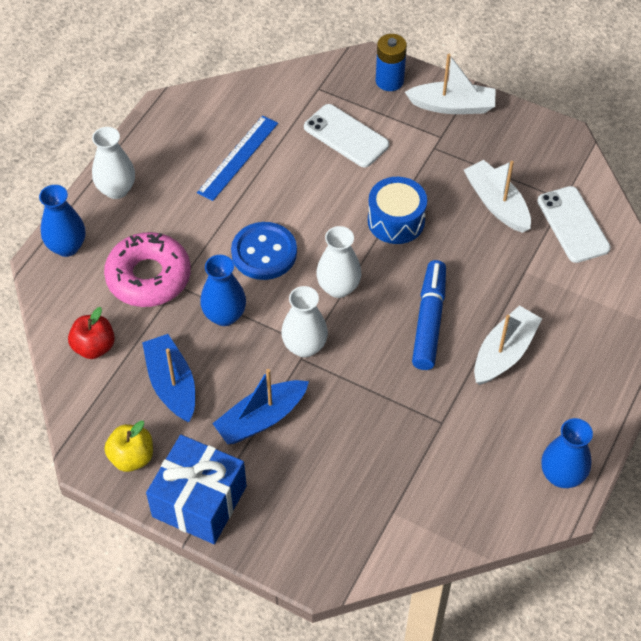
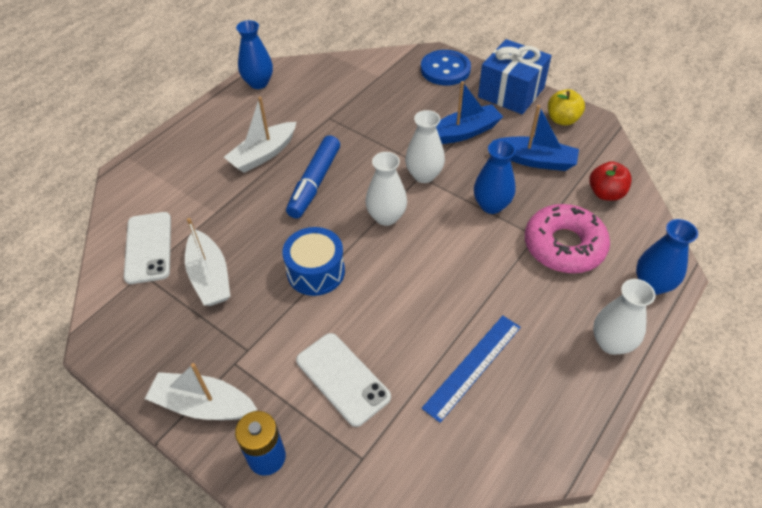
camera: 170 degrees left, 5 degrees down
blue boat [142,334,195,422] -> blue boat turned 60 degrees counterclockwise [492,105,579,171]
blue button [231,222,297,280] -> blue button moved to [421,50,471,85]

